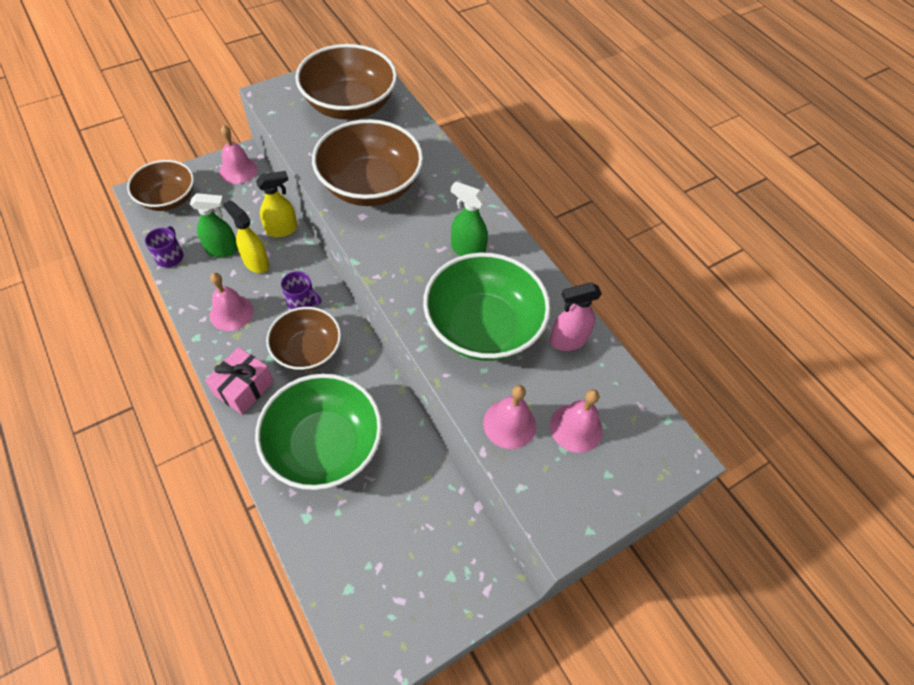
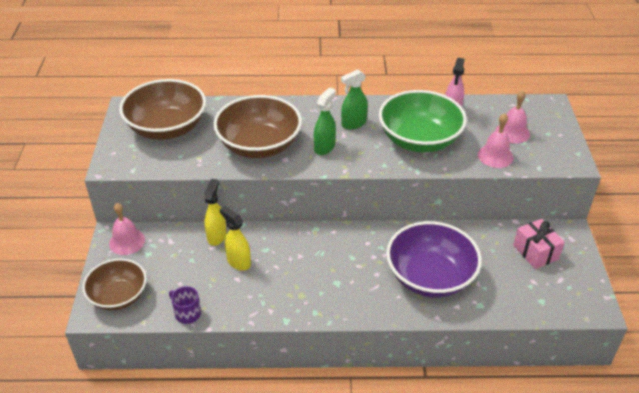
camera: 55 degrees left, 15 degrees down
green spray bottle [190,193,238,257] -> green spray bottle moved to [314,87,336,155]
pink gift [205,347,274,415] -> pink gift moved to [513,219,565,269]
pink bell [210,273,254,331] -> none
yellow spray bottle [223,200,269,273] -> yellow spray bottle turned 60 degrees clockwise [220,206,251,271]
green bowl [255,374,382,490] -> purple bowl [386,221,482,298]
brown bowl [266,307,341,371] -> none
purple mug [281,271,322,309] -> none

